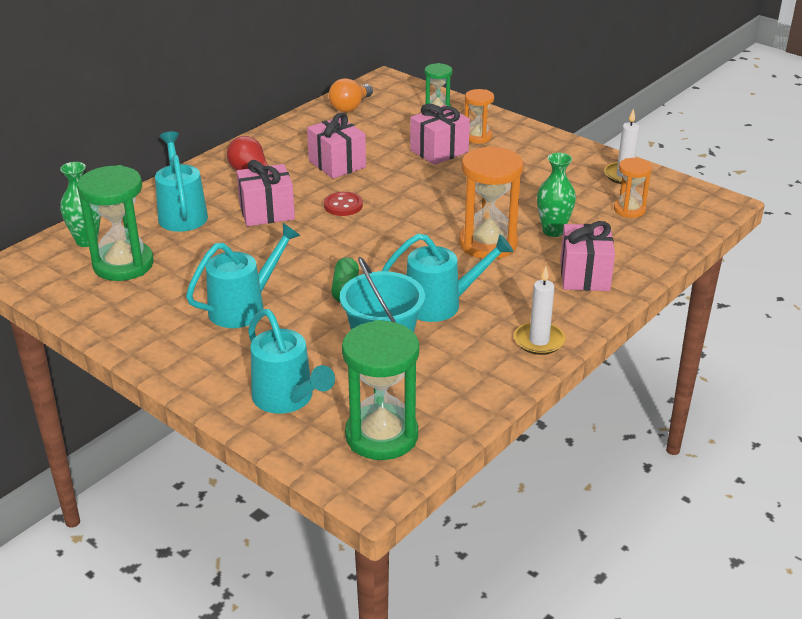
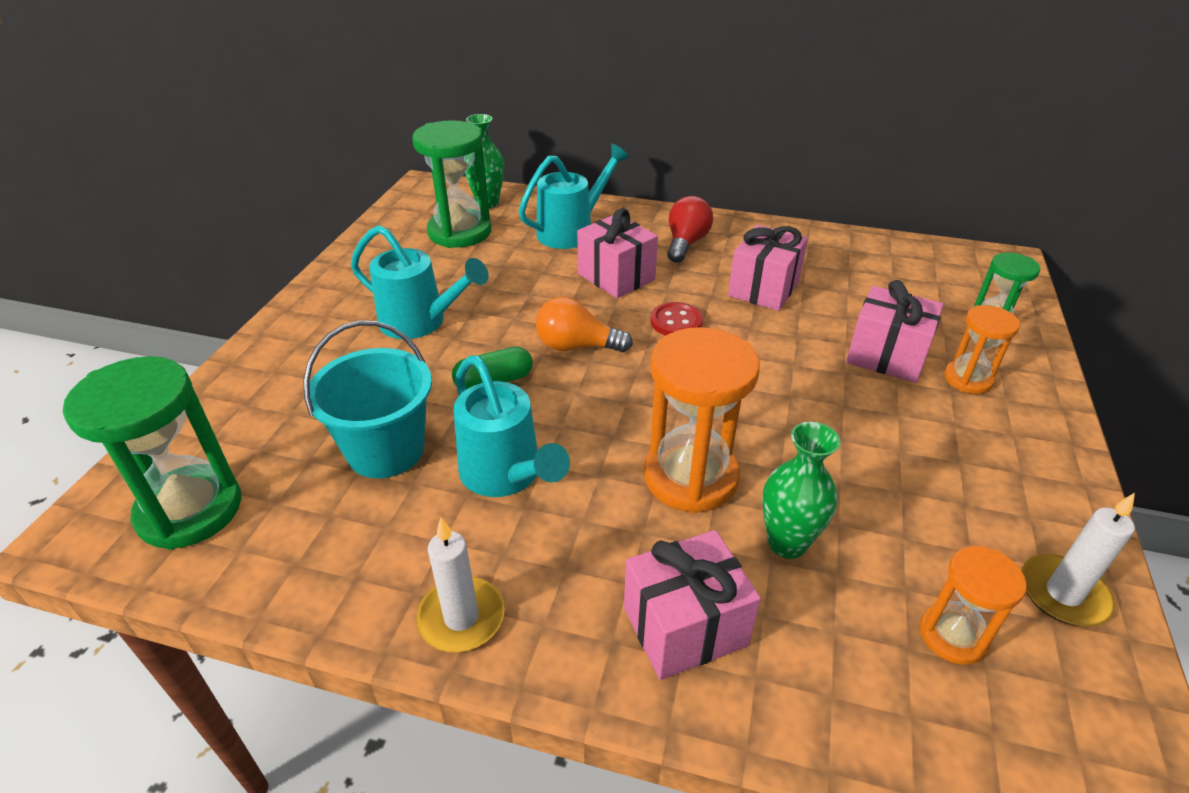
camera: 65 degrees right, 5 degrees up
turquoise watering can [248,309,335,414] -> none
orange light bulb [329,78,373,112] -> orange light bulb moved to [536,297,633,352]

